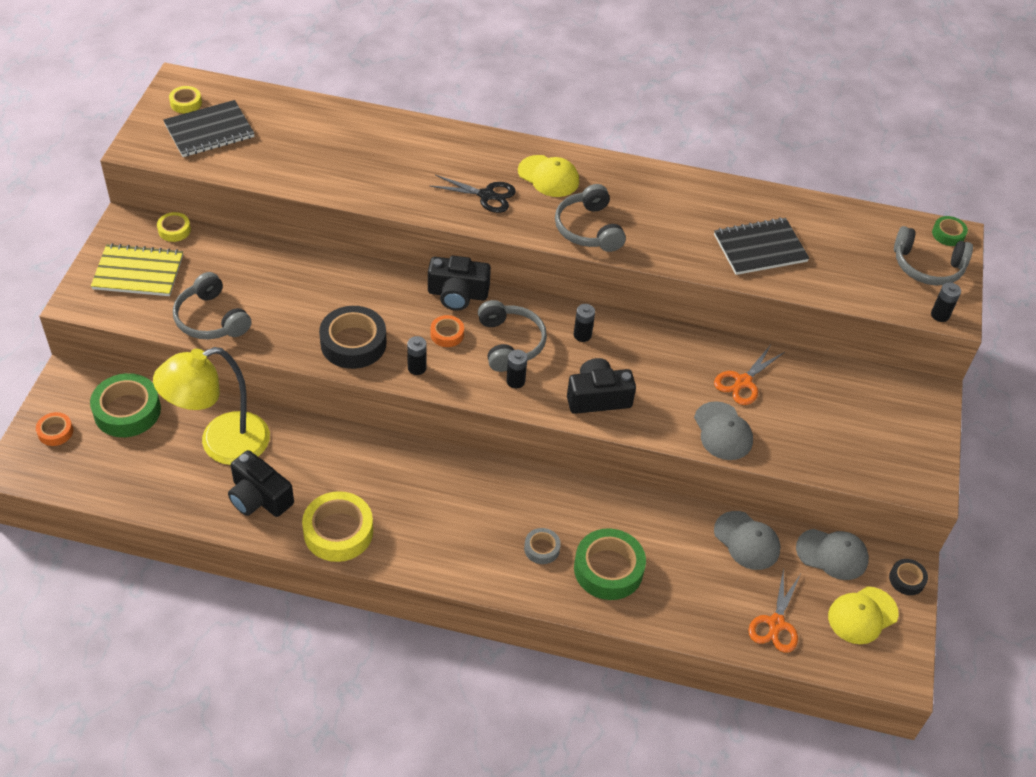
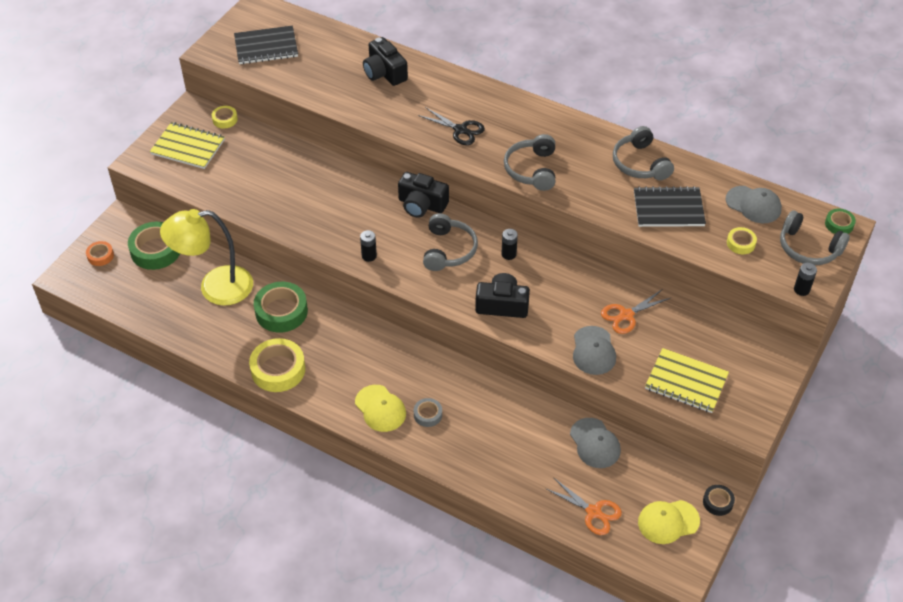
camera: 20 degrees right, 0 degrees up
yellow tape [169,86,202,114] -> yellow tape moved to [727,227,757,254]
grey headphones [173,272,251,339] -> grey headphones moved to [613,126,674,180]
black camera [228,450,294,517] -> black camera moved to [363,37,408,86]
black tape [319,306,386,369] -> none
orange tape [431,315,464,347] -> none
black battery [506,350,528,388] -> none
yellow cap [518,155,579,197] -> yellow cap moved to [355,385,406,432]
green tape [574,528,646,600] -> green tape moved to [254,282,308,333]
orange scissors [749,568,800,653] -> orange scissors turned 90 degrees counterclockwise [545,478,622,535]
grey cap [796,529,869,580] -> grey cap moved to [726,186,782,223]
none -> yellow notebook [645,348,729,413]

